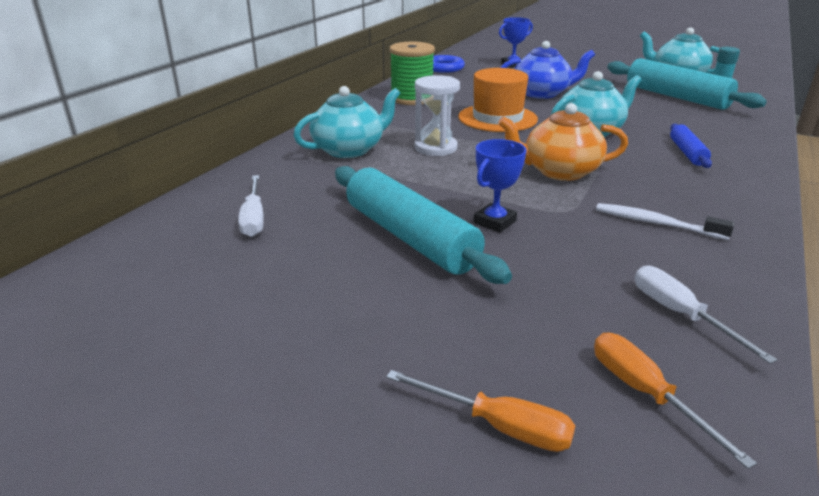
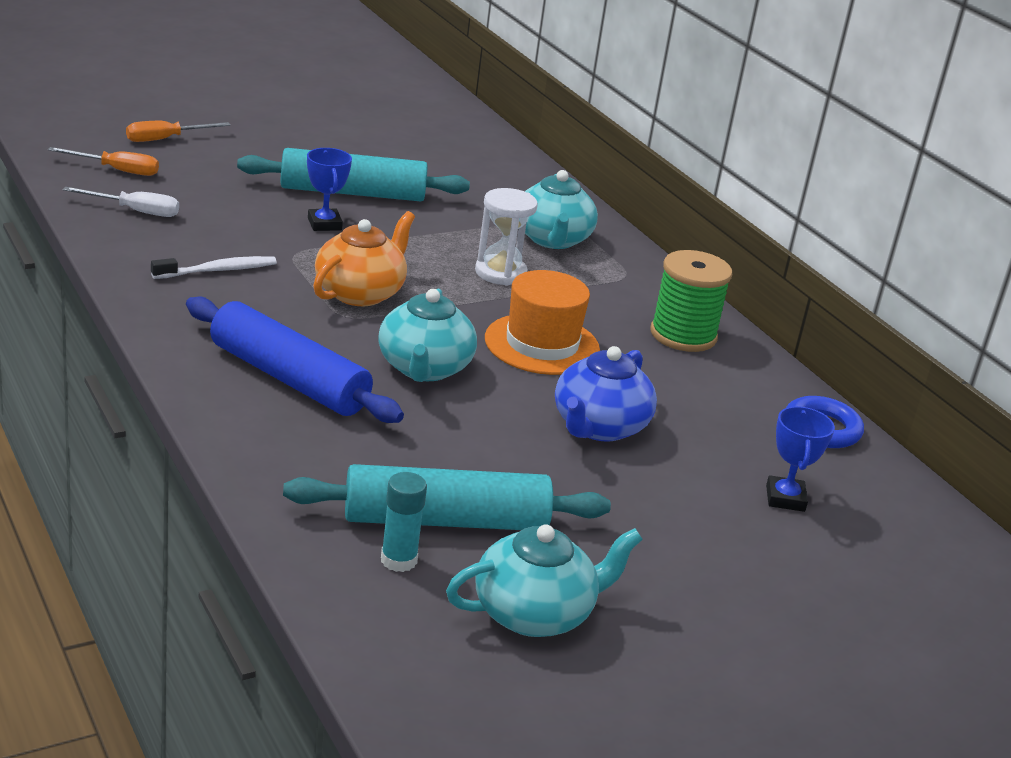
camera: 120 degrees right, 0 degrees up
white screwdriver [238,175,264,237] -> none
blue rolling pin [670,124,712,168] -> blue rolling pin [186,297,404,423], size x1.94

